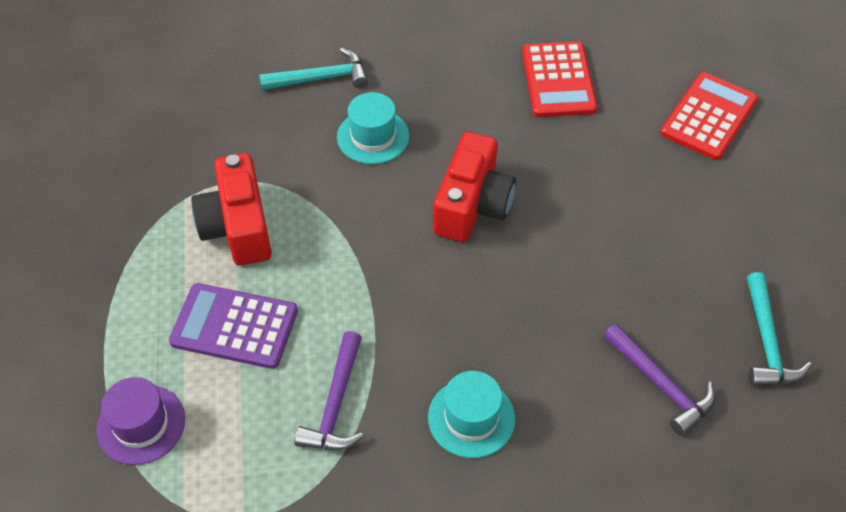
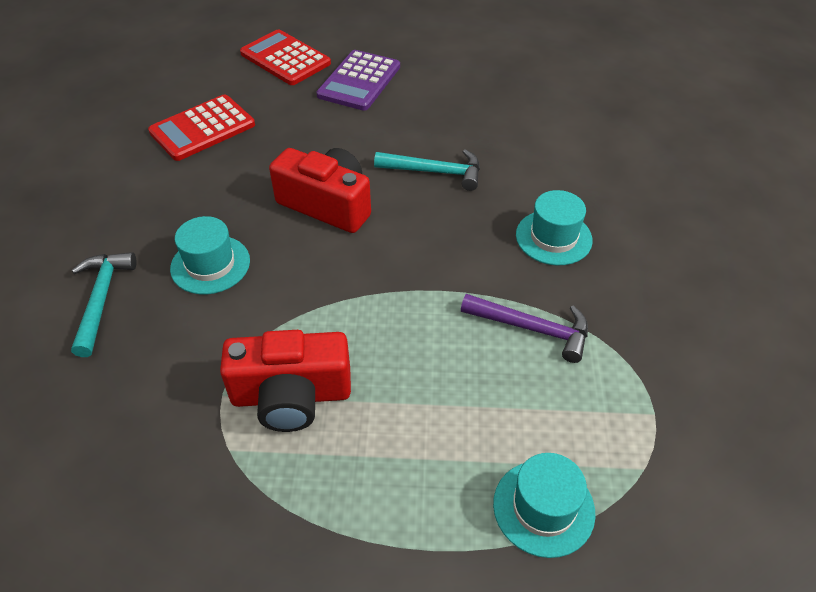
camera: 80 degrees left, 5 degrees down
purple hat [97,377,185,465] -> turquoise hat [493,453,596,558]
purple calculator [169,283,298,369] -> purple calculator moved to [317,50,400,111]
red calculator [522,41,597,117] -> red calculator turned 135 degrees clockwise [148,94,255,161]
purple hammer [603,324,715,436] -> none
turquoise hammer [747,272,812,386] -> turquoise hammer moved to [374,149,480,191]

